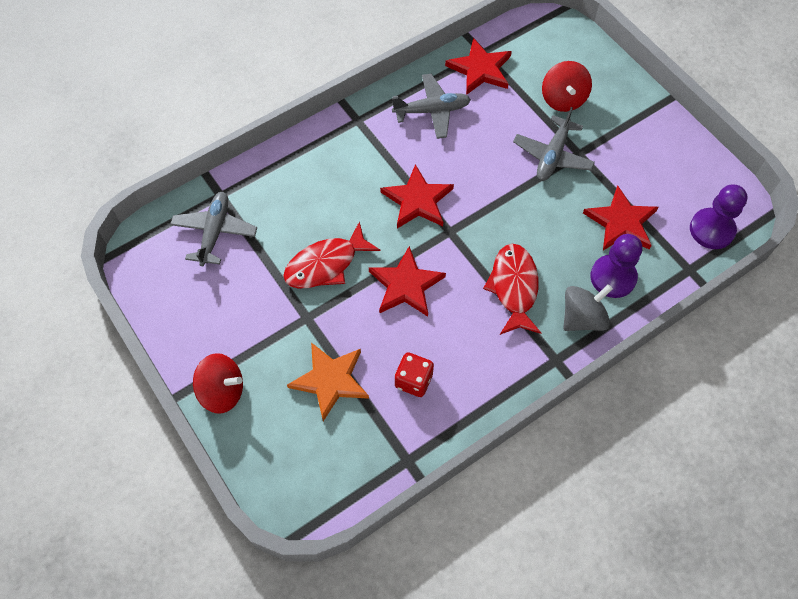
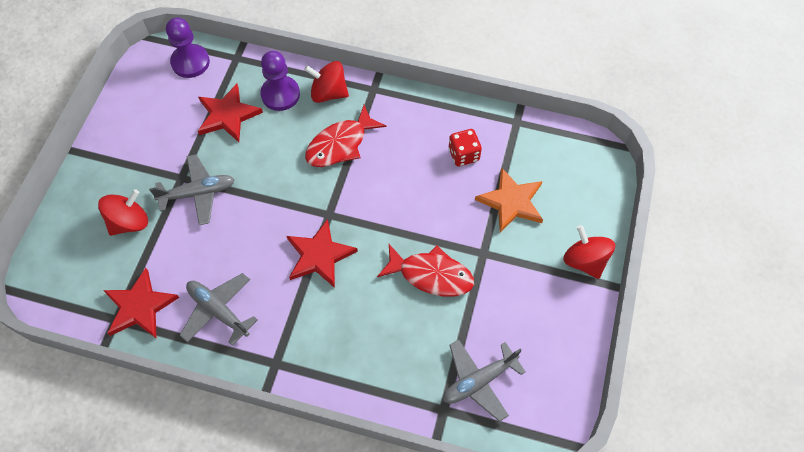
camera: 130 degrees left, 0 degrees up
red star [369,246,446,317] -> none
grey spinning top [563,284,613,331] -> red spinning top [304,61,349,103]

